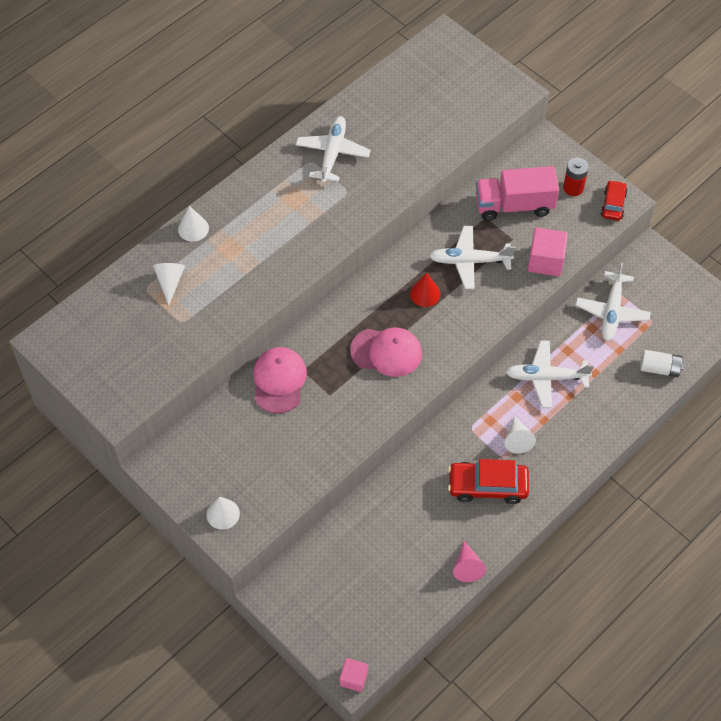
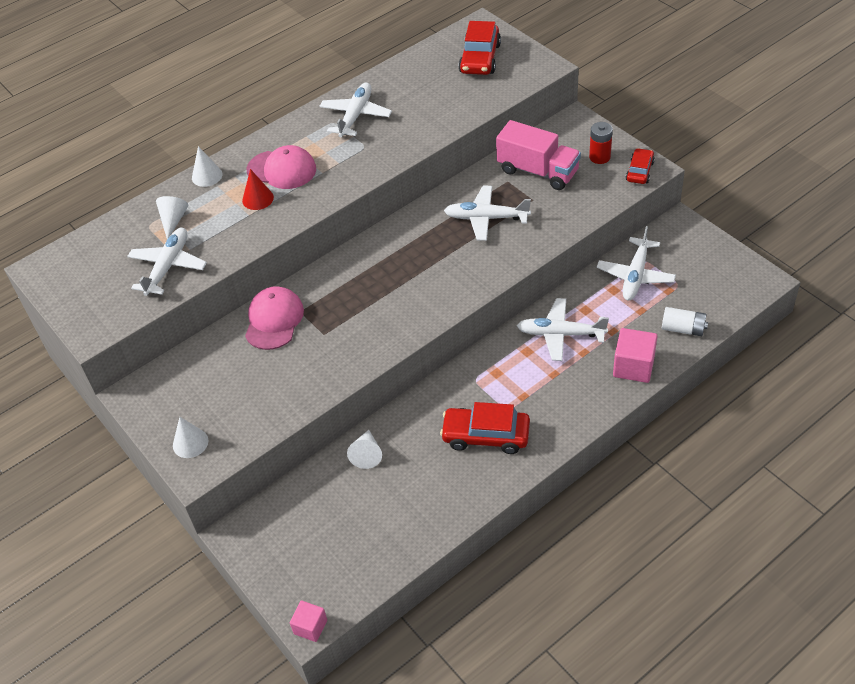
camera: 10 degrees right, 10 degrees down
pink cap [350,328,422,377] -> pink cap moved to [246,145,316,189]
red cone [410,273,441,307] -> red cone moved to [242,169,274,210]
pink cone [453,541,486,582] -> none
pink truck [476,166,559,221] -> pink truck turned 150 degrees counterclockwise [496,120,581,190]
white cone [504,416,536,454] -> white cone moved to [347,430,382,469]
pink cube [528,227,568,276] -> pink cube moved to [613,328,657,383]
none -> white plane [127,228,207,296]
none -> red car [459,21,501,75]

